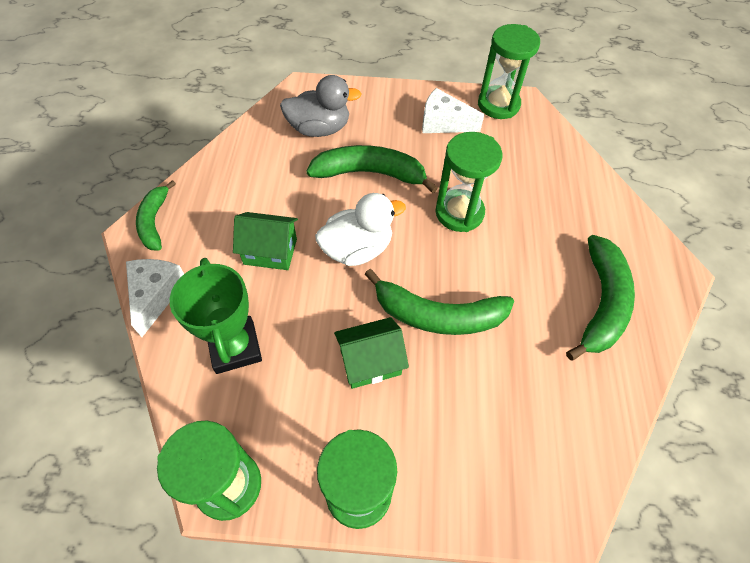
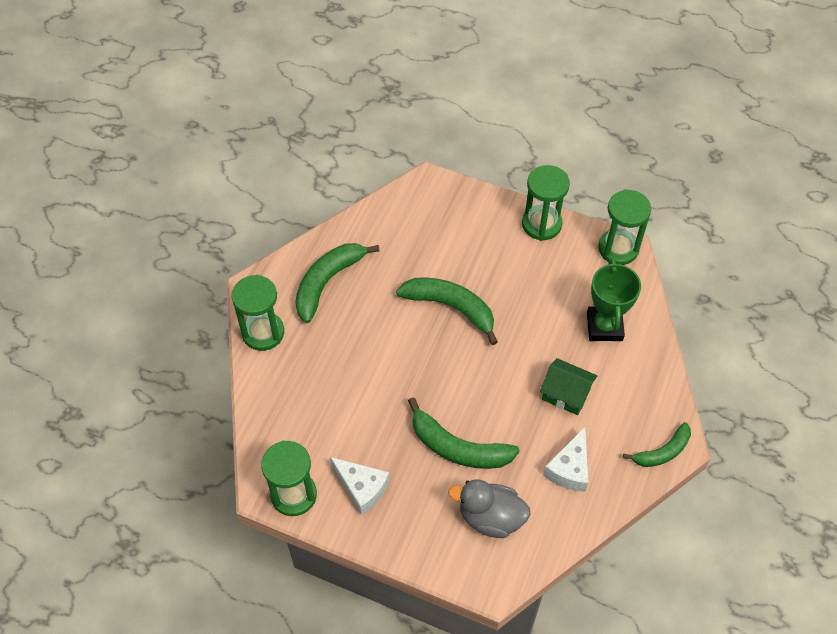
camera: 160 degrees left, 0 degrees up
white cheese [126,259,184,337] -> white cheese moved to [543,427,589,492]
green banana [136,180,176,251] -> green banana turned 45 degrees clockwise [623,422,691,467]
white duck [315,193,406,266] -> none
green house [334,317,409,389] -> none
green hourglass [435,132,503,232] -> green hourglass moved to [232,275,284,351]

